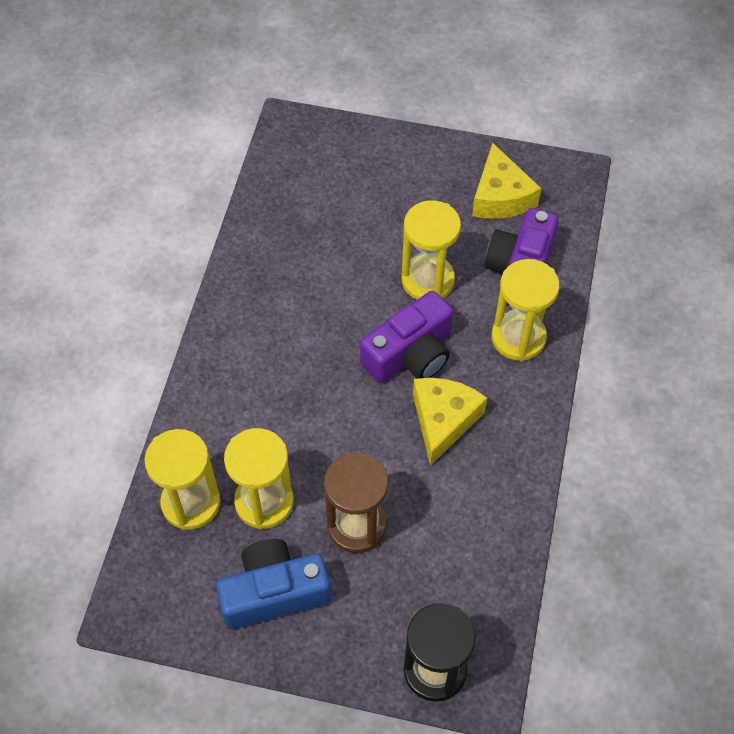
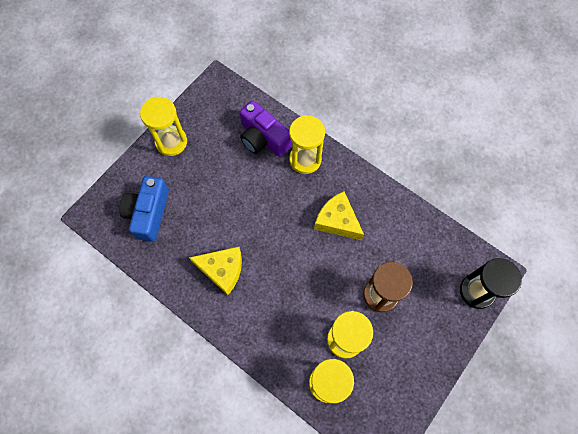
camera: 65 degrees left, 10 degrees up
blue camera [216,539,331,629] -> blue camera moved to [119,176,169,242]
purple camera [360,291,453,383] -> none
yellow hourglass [401,200,461,300] -> yellow hourglass moved to [140,97,187,156]
yellow cheese [472,143,542,219] -> yellow cheese moved to [189,247,242,295]

